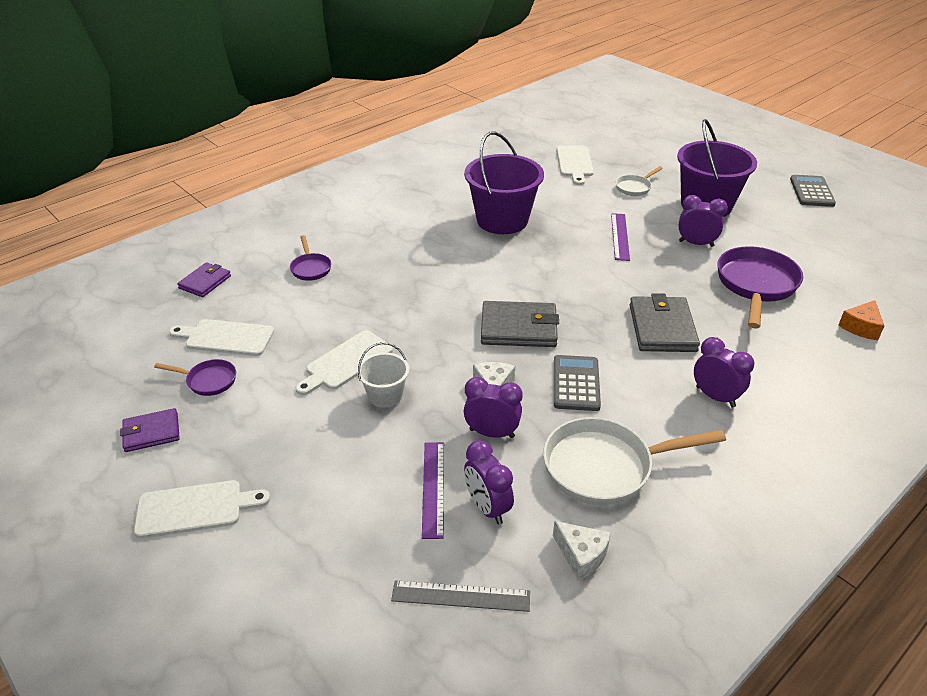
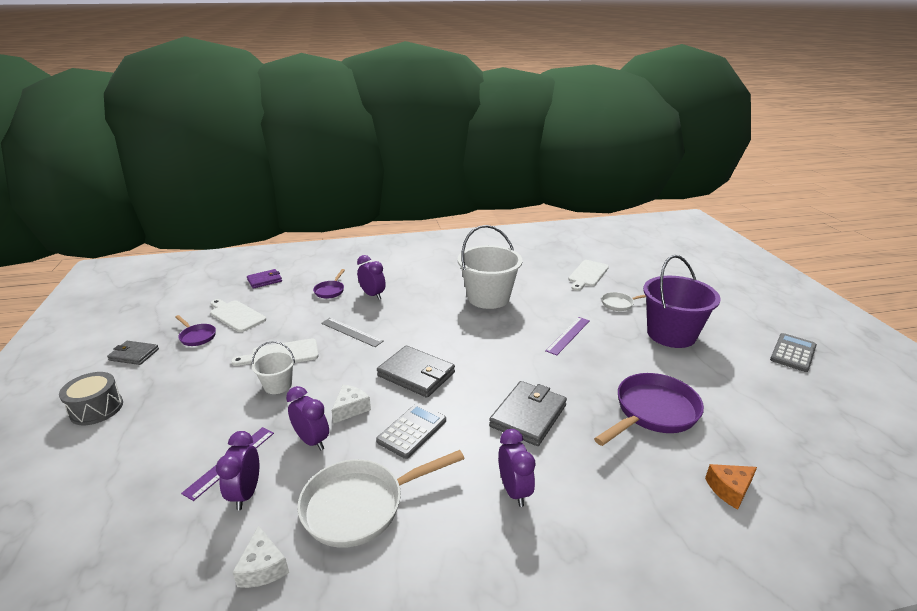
camera: 30 degrees right, 10 degrees down
purple wallet [120,408,180,452] -> grey wallet [107,341,159,365]
white cutting board [134,480,271,539] -> grey drum [59,372,123,425]
grey ruler [391,580,530,612] -> grey ruler moved to [321,318,384,347]
purple bucket [464,131,544,234] -> white bucket [458,225,523,309]
white pan [543,417,726,505] -> white pan turned 45 degrees counterclockwise [297,450,465,548]
purple clock [678,195,728,247] -> purple clock moved to [357,255,386,300]

